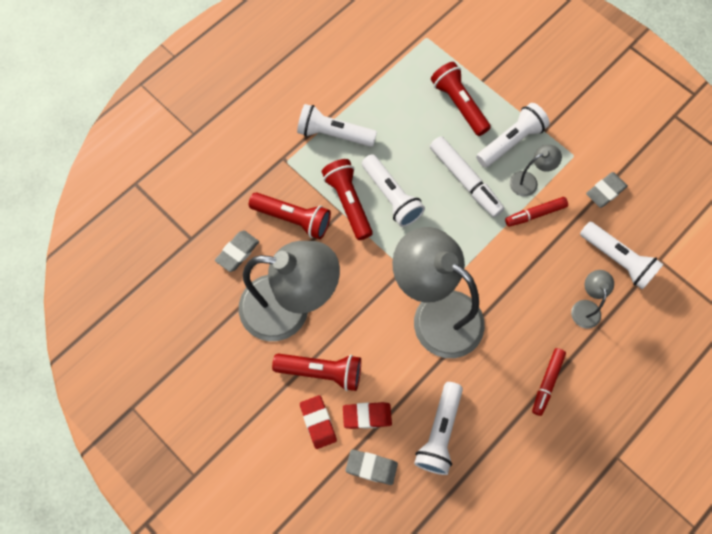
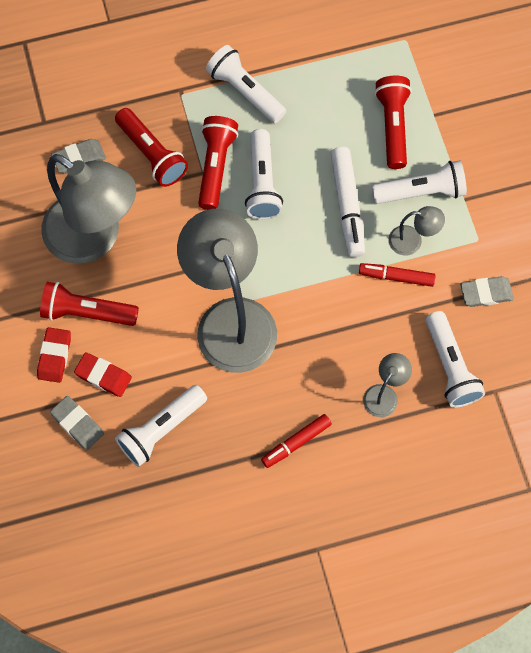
camera: 30 degrees right, 0 degrees up
red flashlight [272,353,361,391] -> red flashlight turned 150 degrees clockwise [40,282,139,326]

